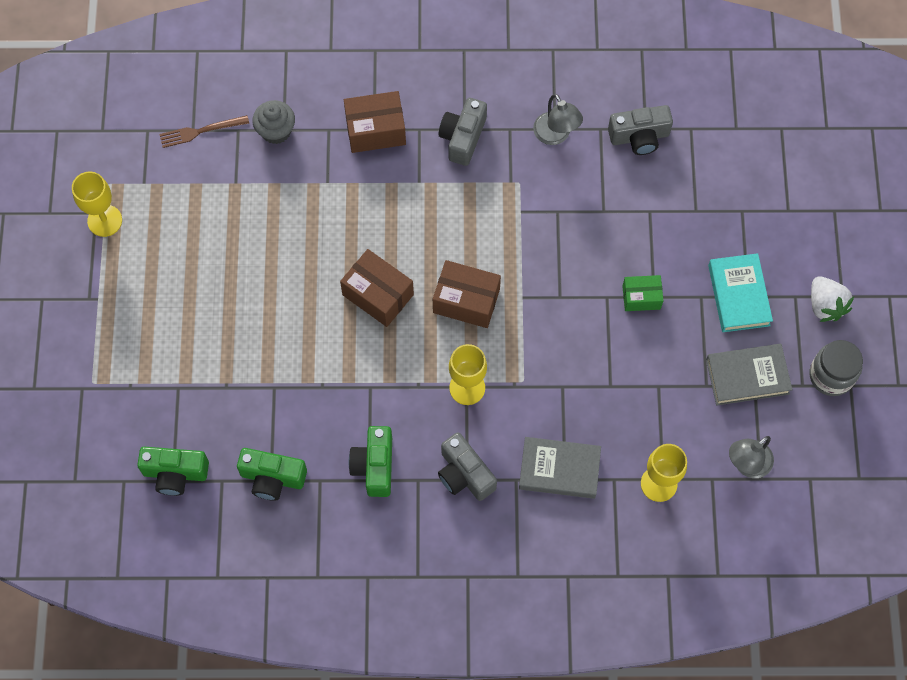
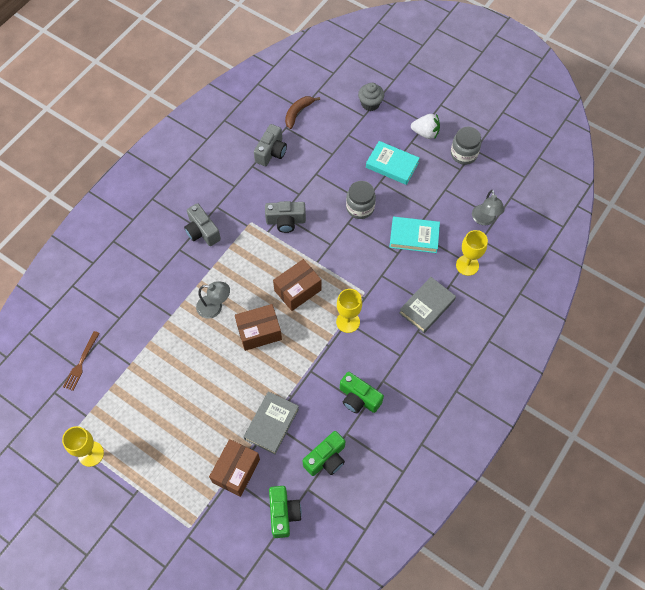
camera: 55 degrees left, 5 degrees down
green camera [137,447,209,496] -> green camera turned 45 degrees counterclockwise [269,486,302,538]
grey cupcake [252,100,295,144] -> grey cupcake moved to [358,83,384,111]
brown box [344,91,406,153] -> brown box moved to [209,439,260,497]
grey camera [438,432,497,501] -> grey camera moved to [265,201,306,233]
grey lamp [533,94,583,145] -> grey lamp moved to [196,281,230,319]
green box [622,275,664,311] -> grey jar [346,181,376,219]
grey book [706,344,793,405] -> grey book moved to [244,391,299,454]
none -> brown banana [285,96,320,129]
none -> turquoise book [389,217,440,253]

